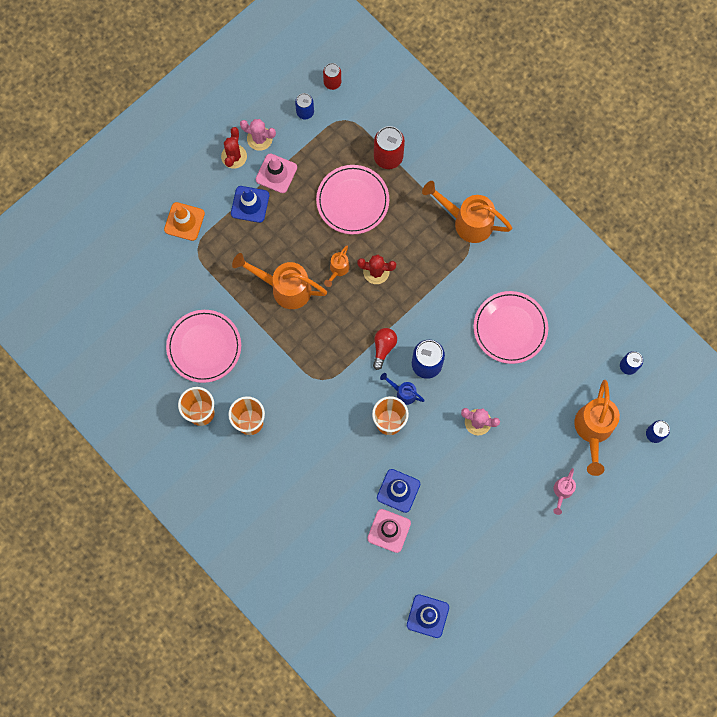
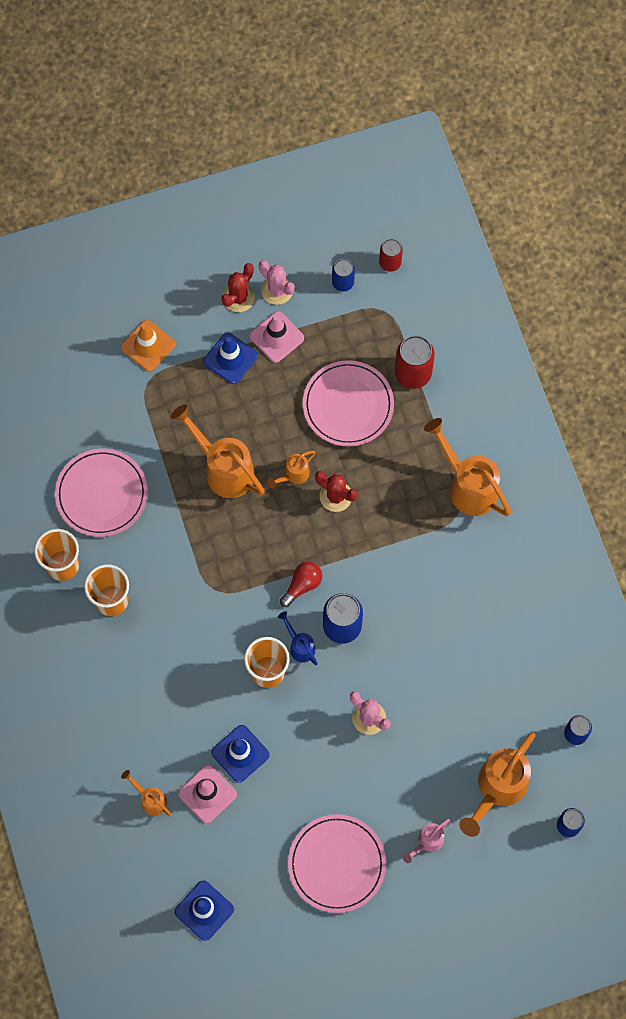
camera: 25 degrees right, 5 degrees down
pink plate [474,291,548,364] -> pink plate moved to [288,814,386,913]
none -> orange watering can [121,770,172,816]

